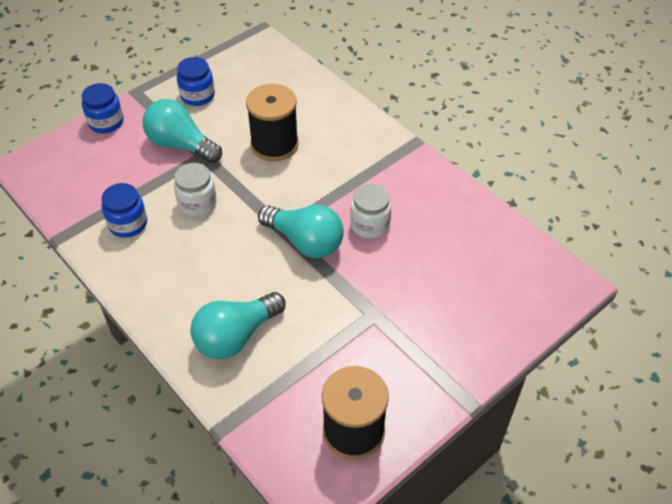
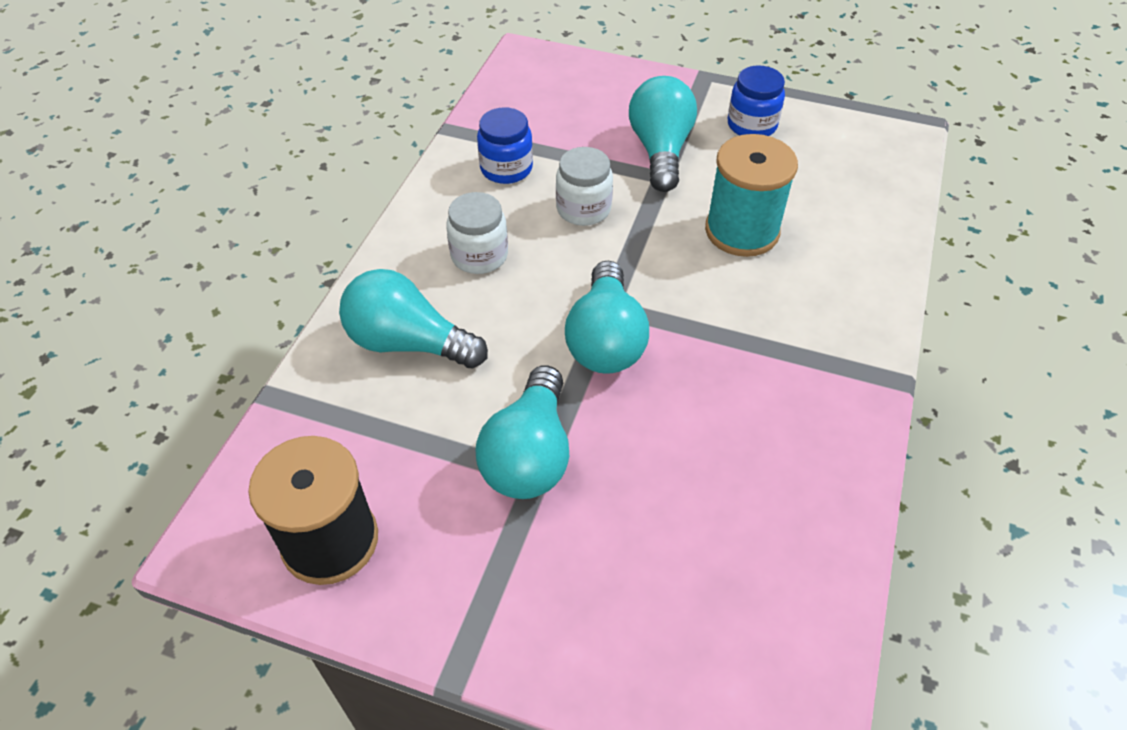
camera: 60 degrees right, 0 degrees up
blue jar [82,83,124,133] -> none
black spool [246,84,299,161] -> turquoise spool [705,134,798,257]
white jar [350,184,391,238] -> white jar moved to [446,192,508,274]
none -> turquoise light bulb [475,365,569,499]

